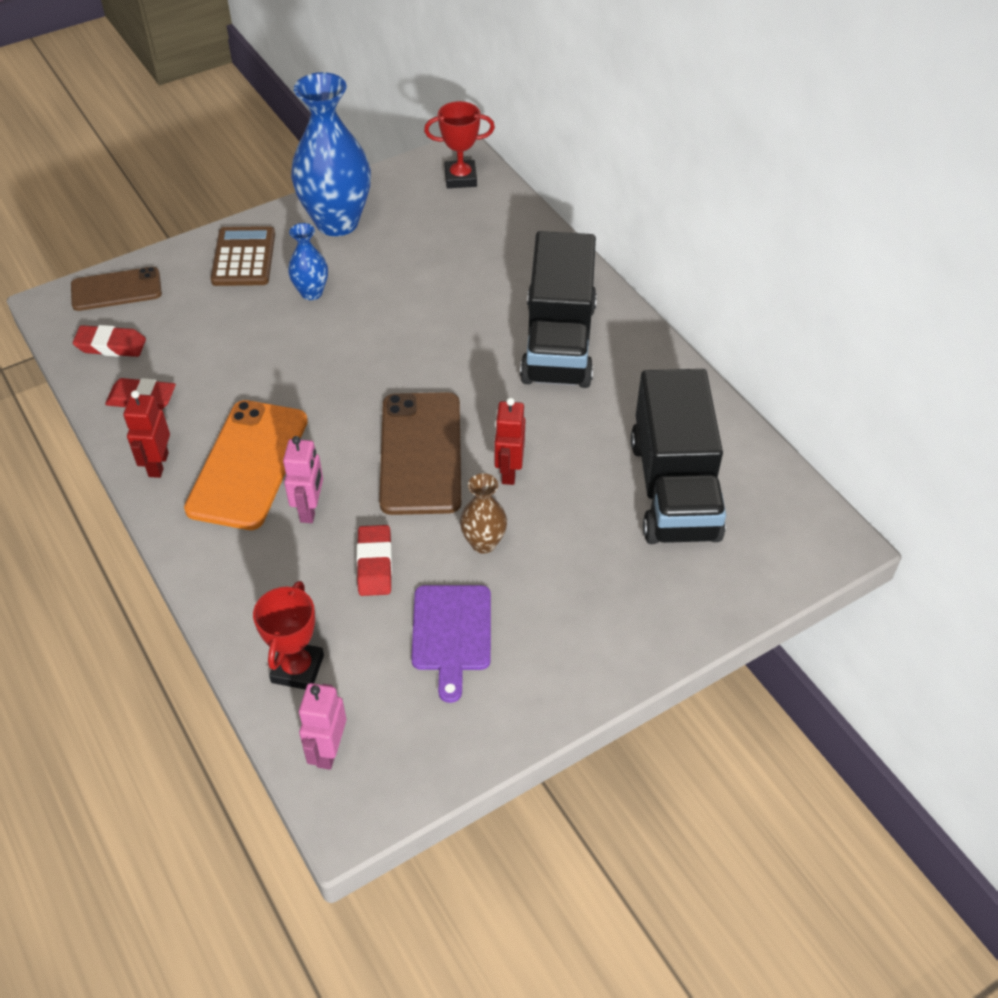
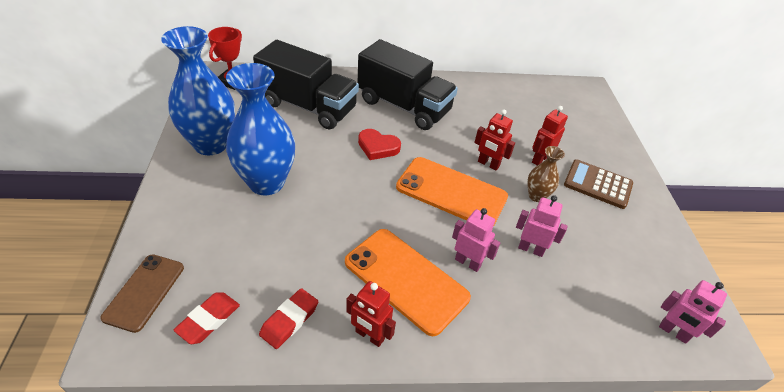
camera: 65 degrees left, 5 degrees down
brown calculator [211,226,275,286] -> brown calculator moved to [564,159,633,209]
red trophy [253,581,324,690] -> none
blue vase [288,223,328,300] -> blue vase [226,63,295,195], size x2.07
red eraser [356,525,392,596] -> pink robot [516,195,568,257]
brown phone [379,392,461,515] -> orange phone [396,157,508,225]
purple cutting board [411,585,491,703] -> none
black truck [631,369,726,544] -> black truck moved to [253,40,359,129]
none -> red heart [358,129,401,160]
none -> red robot [532,106,568,165]

